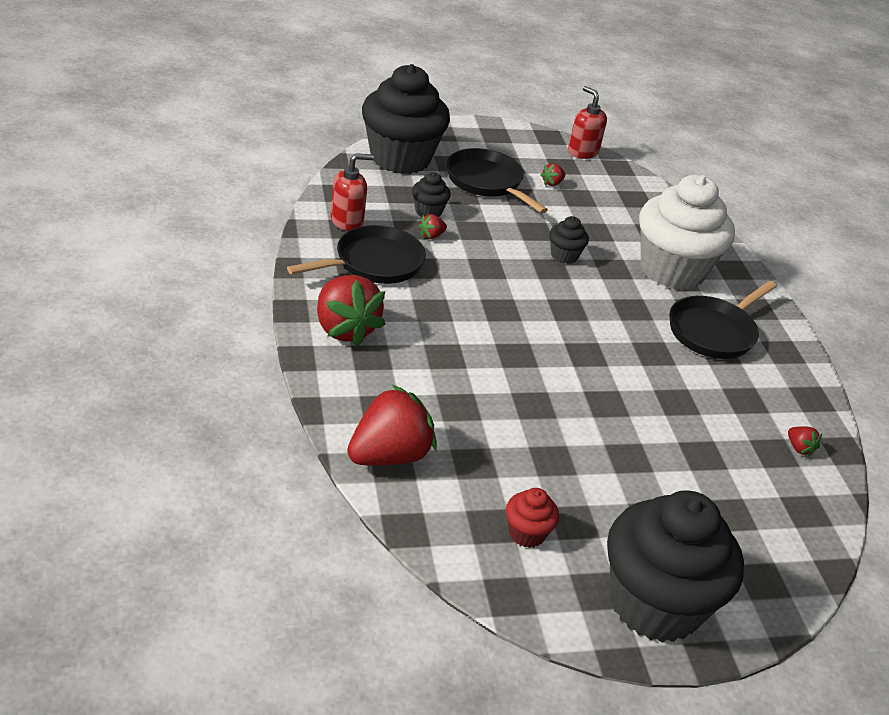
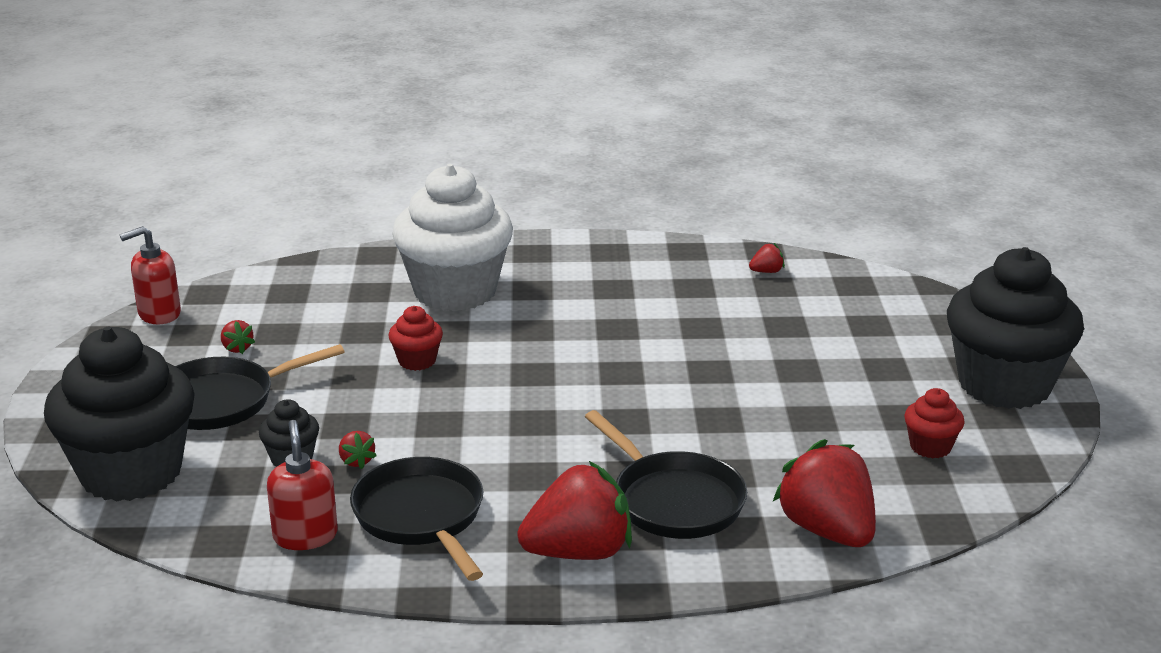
camera: 75 degrees left, 10 degrees down
black cupcake [549,216,589,264] -> red cupcake [389,306,443,371]
black pan [669,280,777,359] -> black pan moved to [585,410,747,539]

